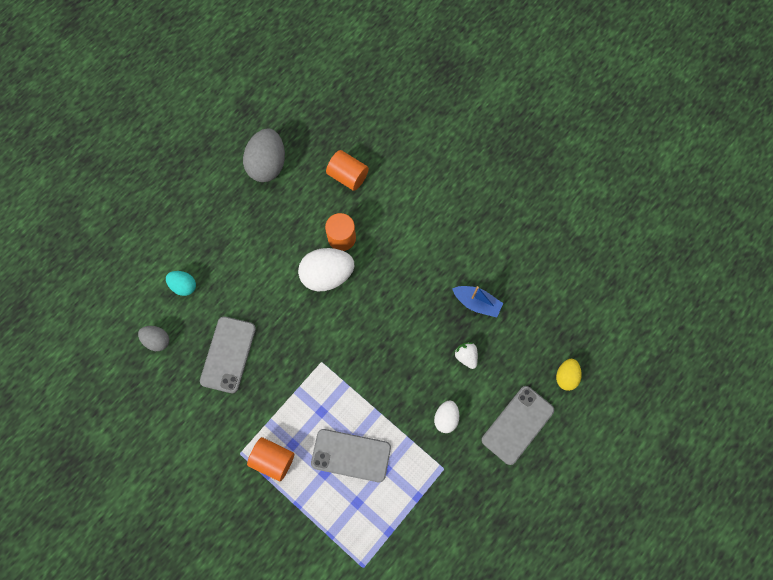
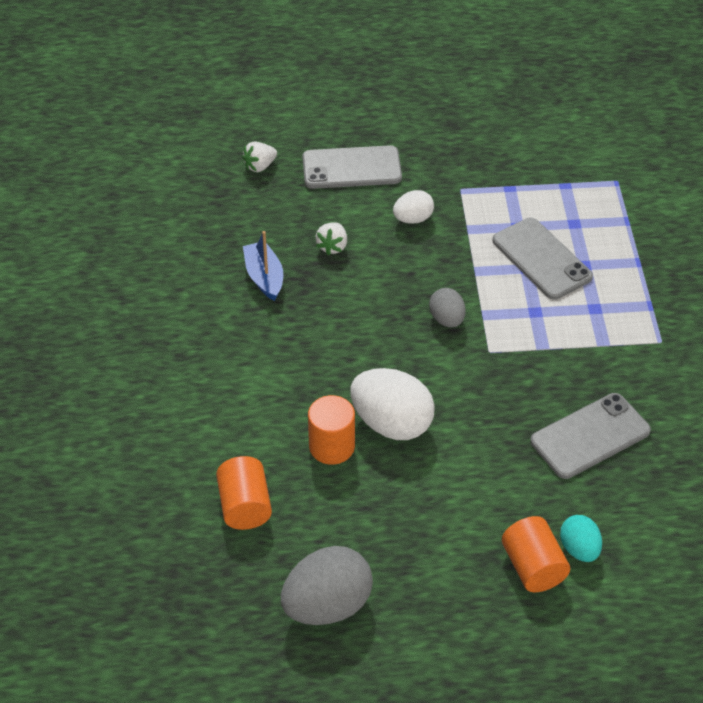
camera: 135 degrees left, 25 degrees down
grey egg [138,326,169,351] -> grey egg moved to [429,288,465,327]
orange cylinder [247,437,294,481] -> orange cylinder moved to [502,516,570,592]
yellow egg [556,359,582,391] -> white strawberry [242,142,277,172]

